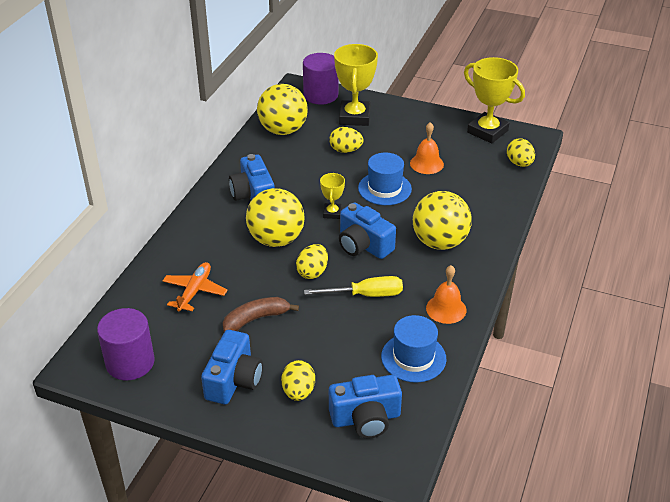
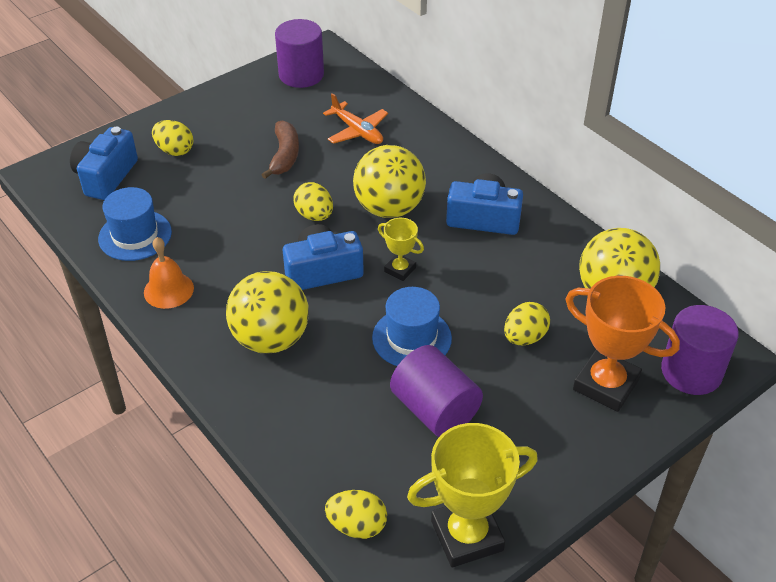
camera: 120 degrees right, 5 degrees up
blue camera [201,330,263,404] -> none
yellow screwdriver [304,276,403,297] -> none
yellow trophy [334,44,378,126] -> orange trophy [566,276,680,412]
orange bell [410,122,444,174] -> purple cylinder [390,345,483,437]

